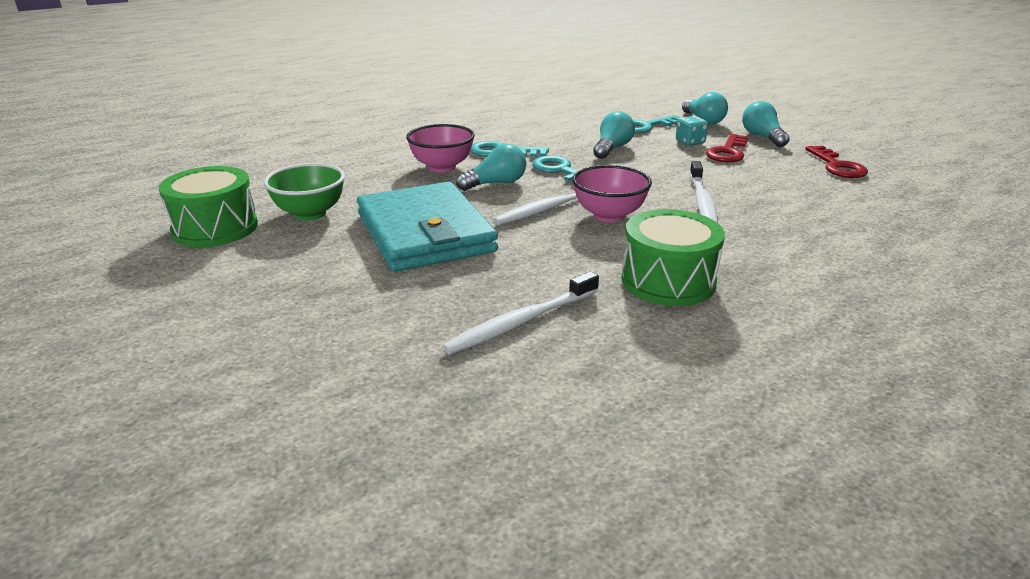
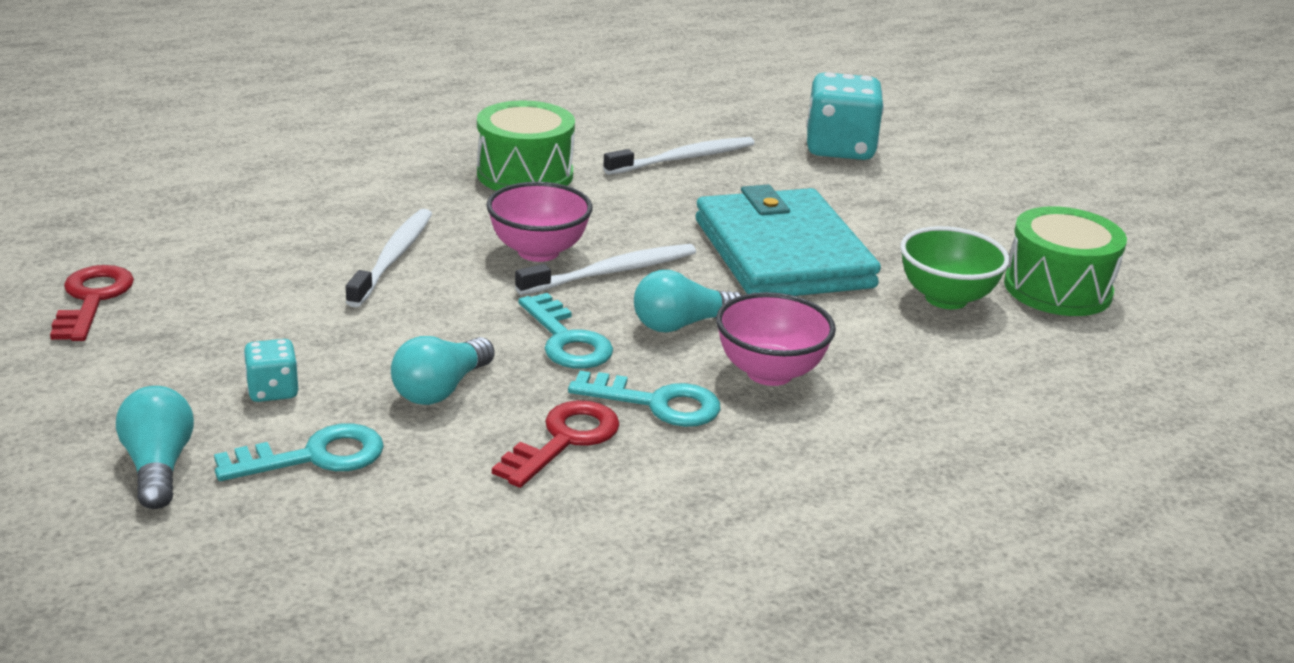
camera: 175 degrees left, 0 degrees up
red key [705,134,748,162] -> red key moved to [492,400,620,488]
turquoise light bulb [742,101,790,147] -> none
none -> turquoise dice [806,72,884,160]

